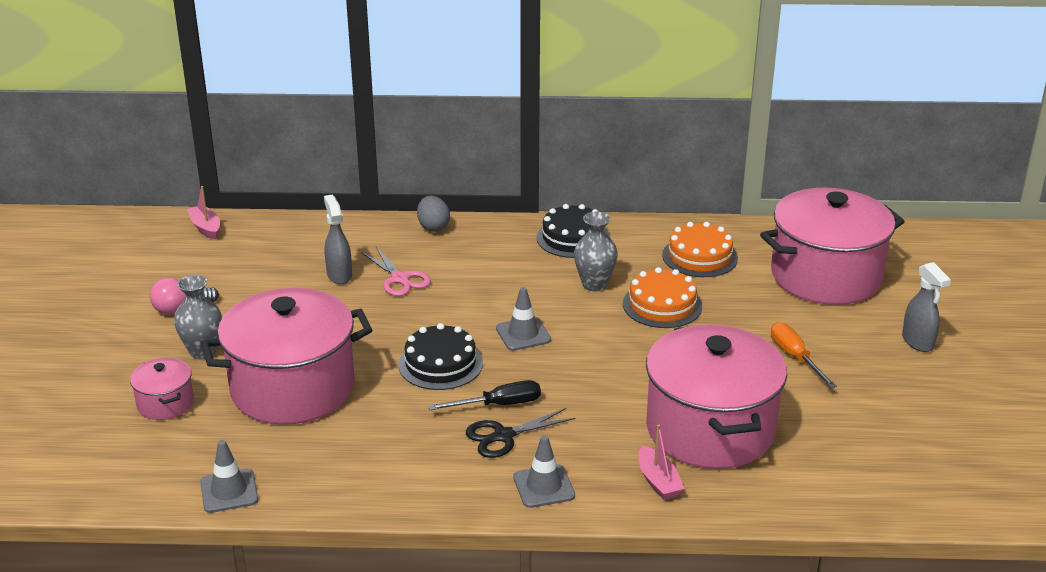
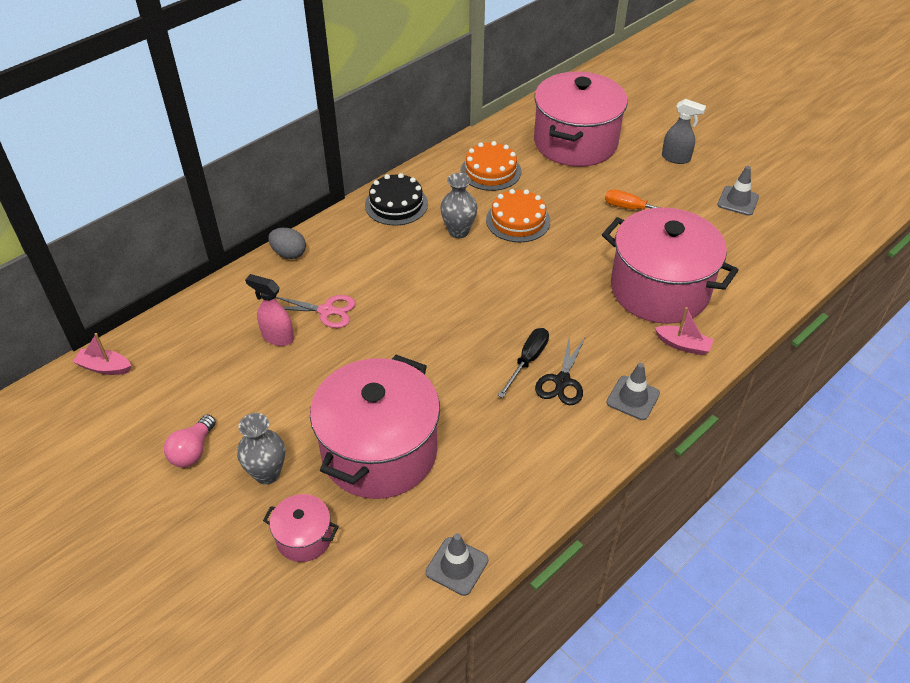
camera: 45 degrees left, 15 degrees up
grey spray bottle [324,195,352,284] -> pink spray bottle [245,274,294,346]
black cake [399,323,483,390] -> none
grey traffic cone [496,287,551,351] -> grey traffic cone moved to [717,166,759,216]

